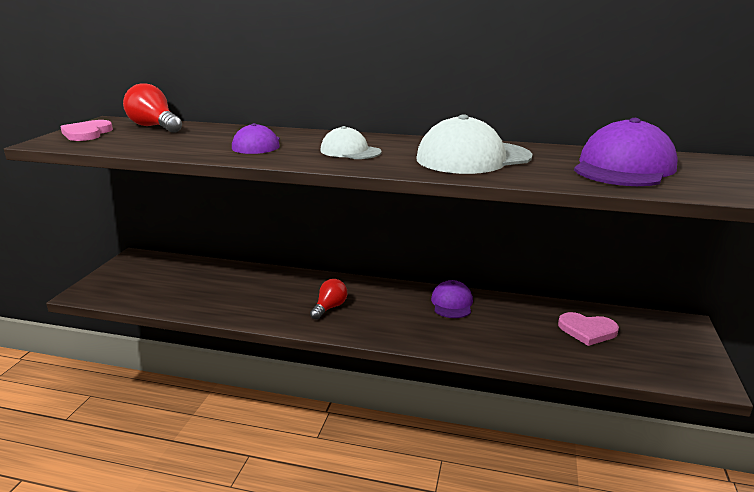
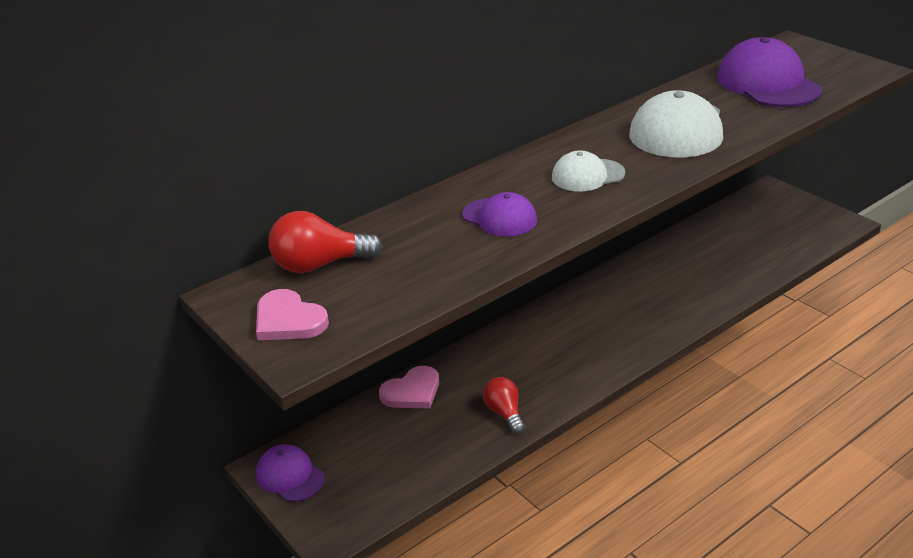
camera: 50 degrees left, 10 degrees up
red light bulb [310,279,347,320] -> red light bulb moved to [483,377,525,434]
purple cap [431,280,473,318] -> purple cap moved to [256,444,325,502]
pink heart [558,312,619,346] -> pink heart moved to [379,366,439,408]

